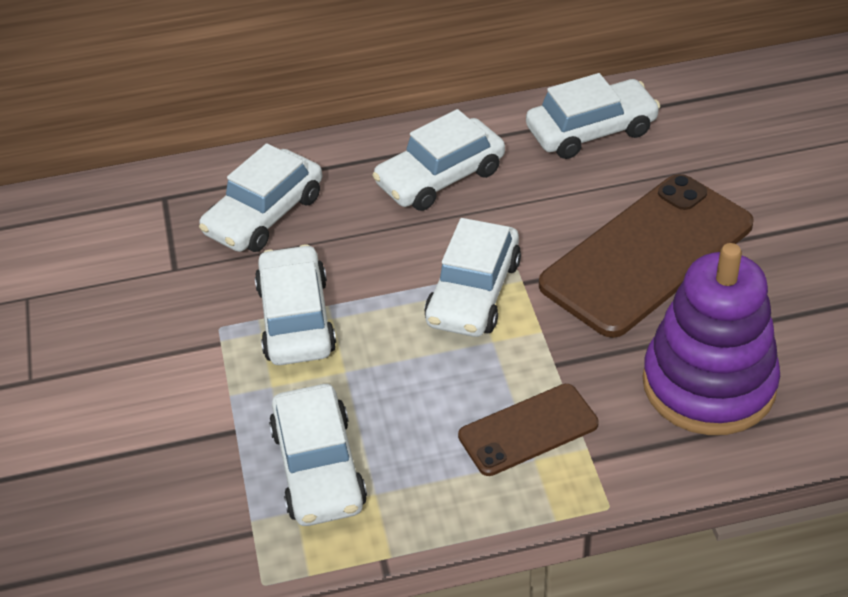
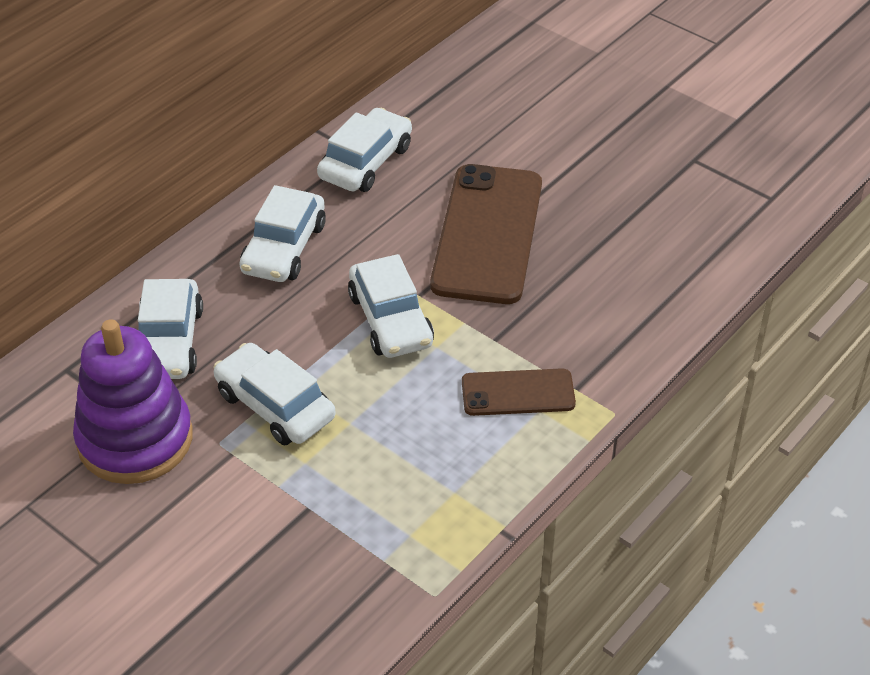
camera: 40 degrees left, 0 degrees up
white car [269,384,367,526] -> none
brown phone [458,384,599,476] -> brown phone turned 60 degrees clockwise [462,368,576,416]
purple stacking toy [643,243,780,435] -> purple stacking toy moved to [73,319,193,484]

